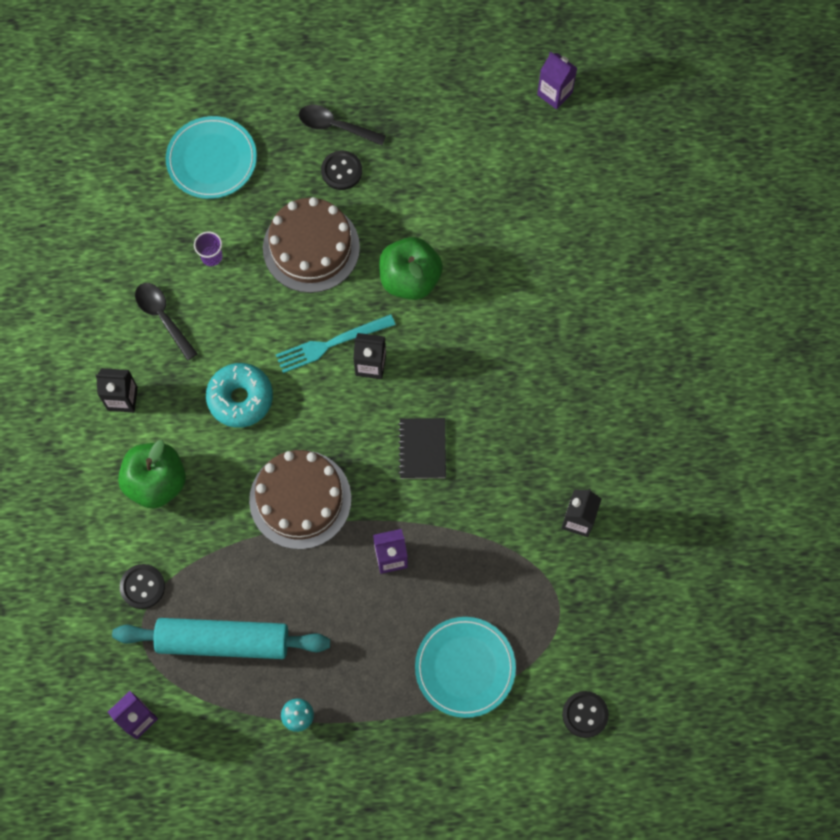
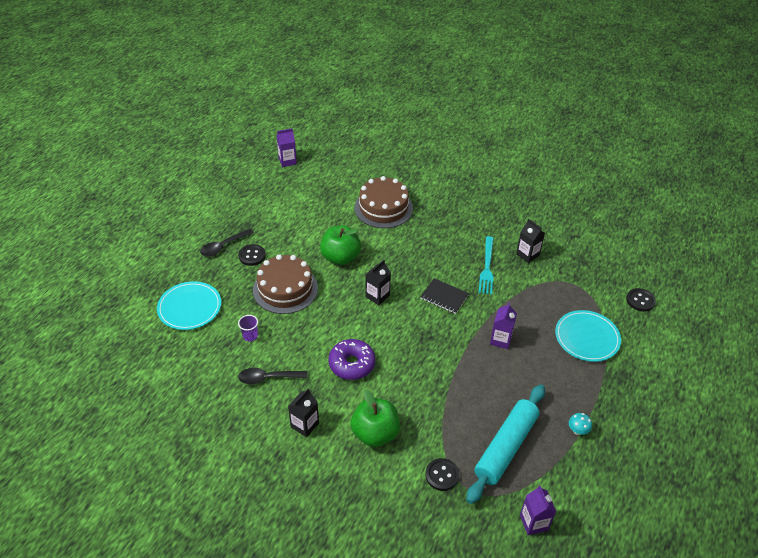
camera: 60 degrees left, 25 degrees down
turquoise donut [206,363,273,428] -> purple donut [328,339,376,380]
brown cake [249,450,351,549] -> brown cake moved to [355,176,413,228]
turquoise fork [276,314,396,373] -> turquoise fork moved to [479,236,494,295]

